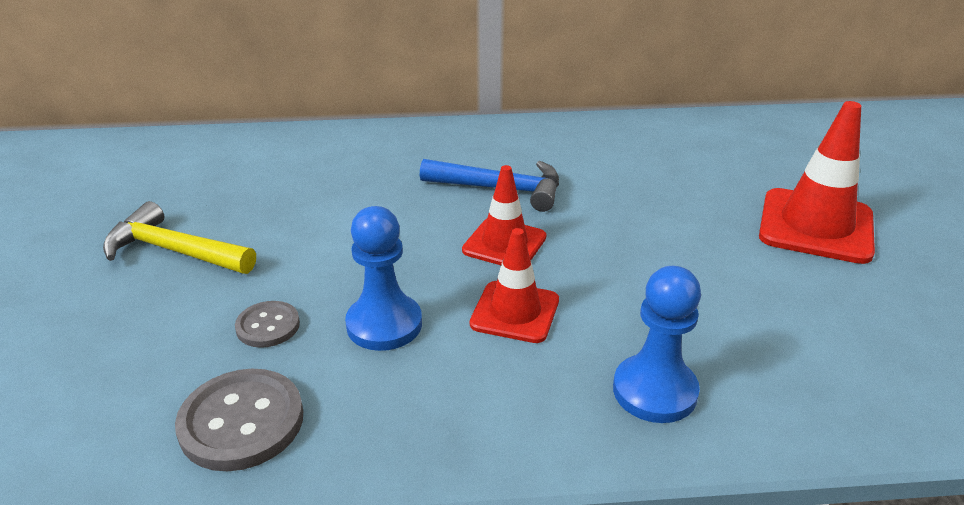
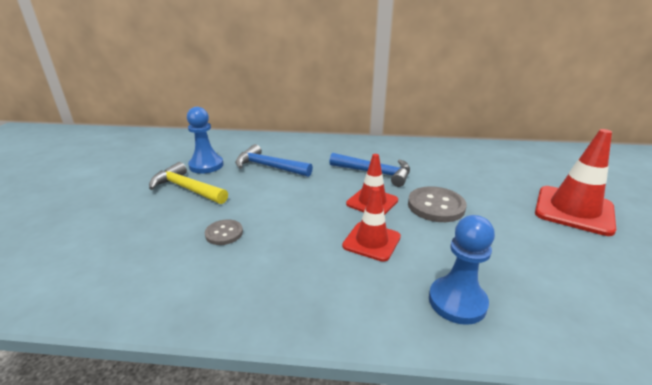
camera: 10 degrees right, 5 degrees down
grey button [175,369,303,471] -> grey button moved to [408,186,467,222]
blue pawn [345,206,422,351] -> blue pawn moved to [187,107,223,174]
none -> blue hammer [235,144,313,177]

